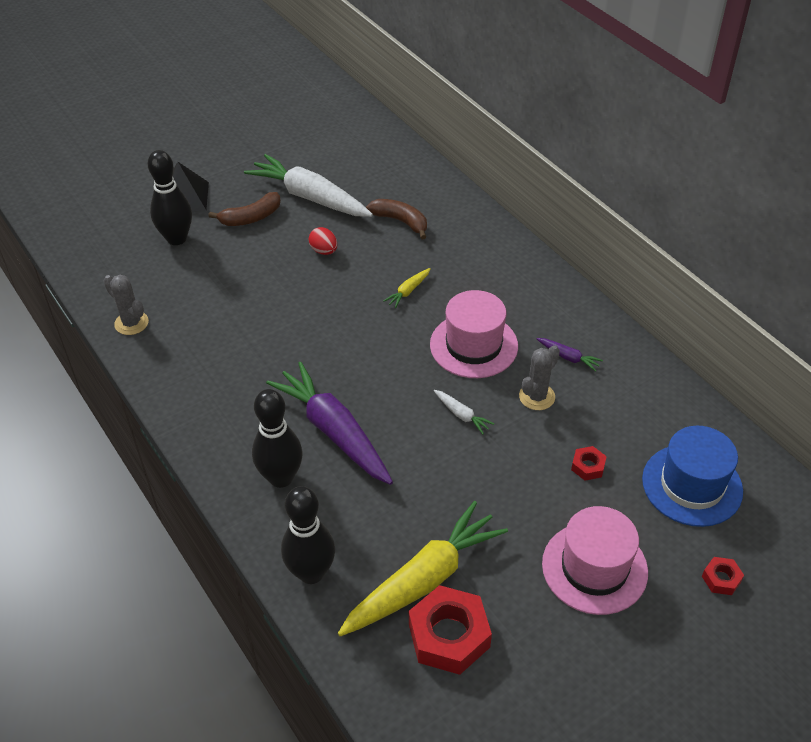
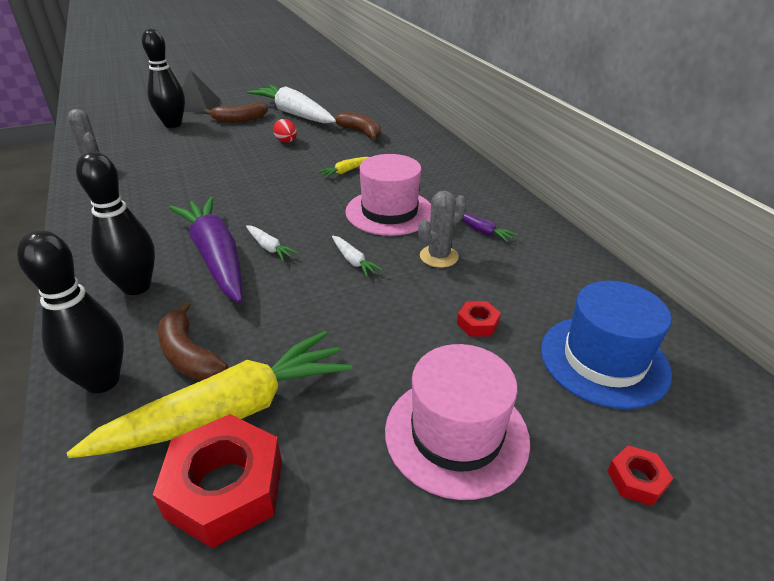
camera: 10 degrees right, 10 degrees down
none -> brown banana [158,301,228,381]
none -> white carrot [246,225,298,261]

